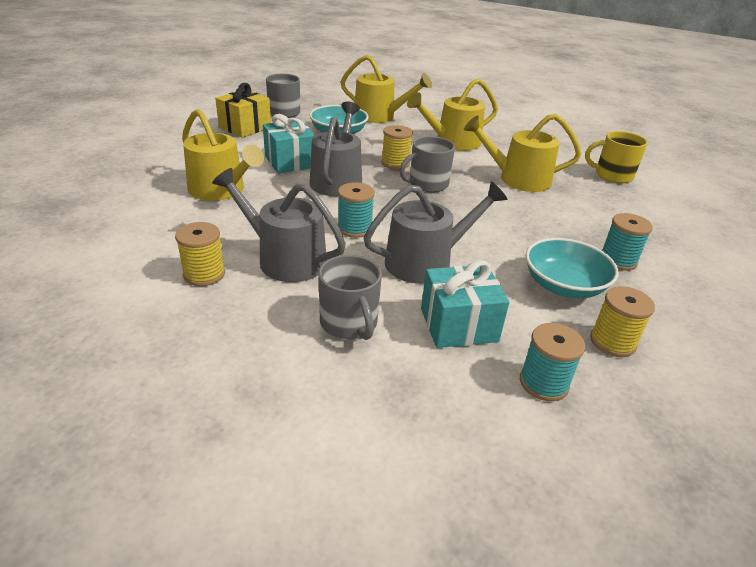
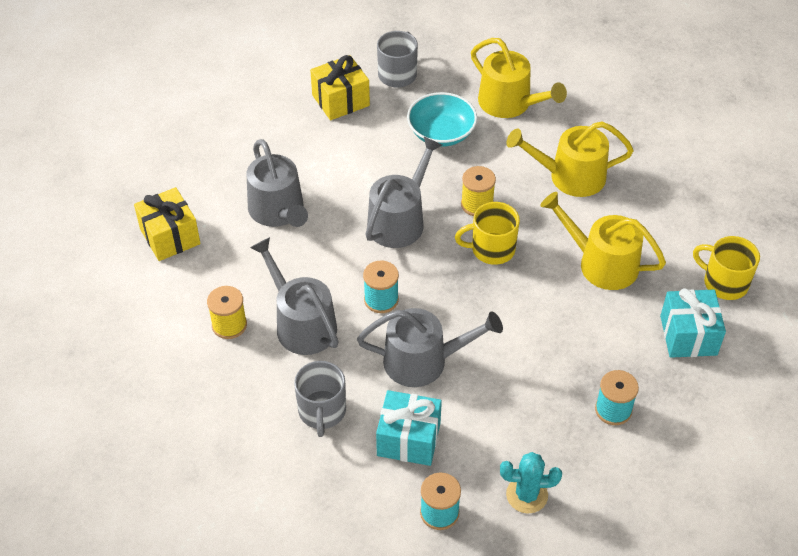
camera: 25 degrees right, 15 degrees up
yellow watering can [182,109,264,201] -> grey watering can [247,139,308,227]
turquoise gift [263,114,315,173] -> turquoise gift moved to [660,288,726,358]
grey mug [399,136,455,192] -> yellow mug [455,202,520,265]
turquoise bowl [525,238,619,298] -> none
yellow spool [590,286,655,357] -> turquoise cactus [500,452,562,513]
none -> yellow gift [134,187,201,261]

